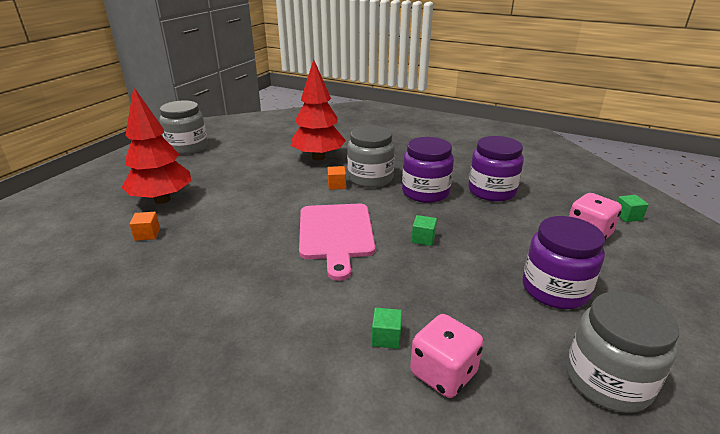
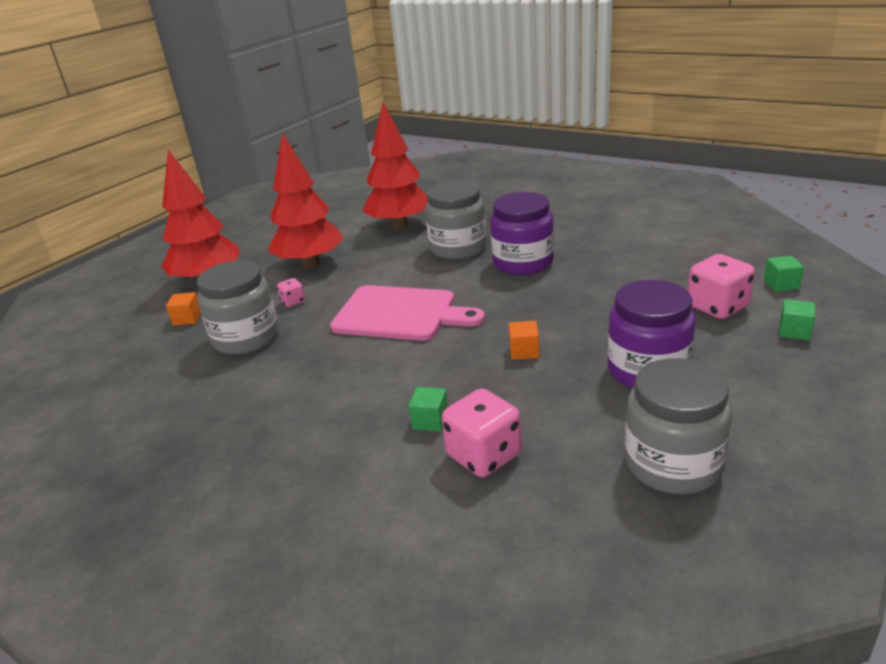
camera: 10 degrees right, 0 degrees up
grey jar [159,100,208,155] -> grey jar moved to [197,261,279,355]
pink cutting board [299,204,375,281] -> pink cutting board turned 75 degrees counterclockwise [330,285,485,341]
orange cube [327,166,346,190] -> orange cube moved to [509,321,539,360]
green cube [412,215,437,246] -> green cube moved to [779,299,815,340]
purple jar [469,136,524,202] -> none
none -> red tree [268,133,344,268]
none -> pink dice [277,278,305,307]

